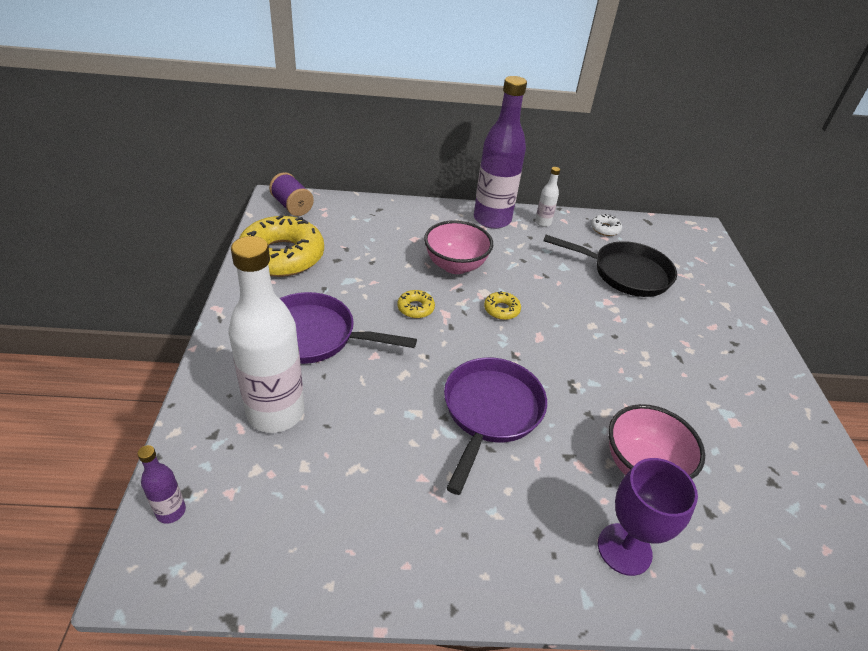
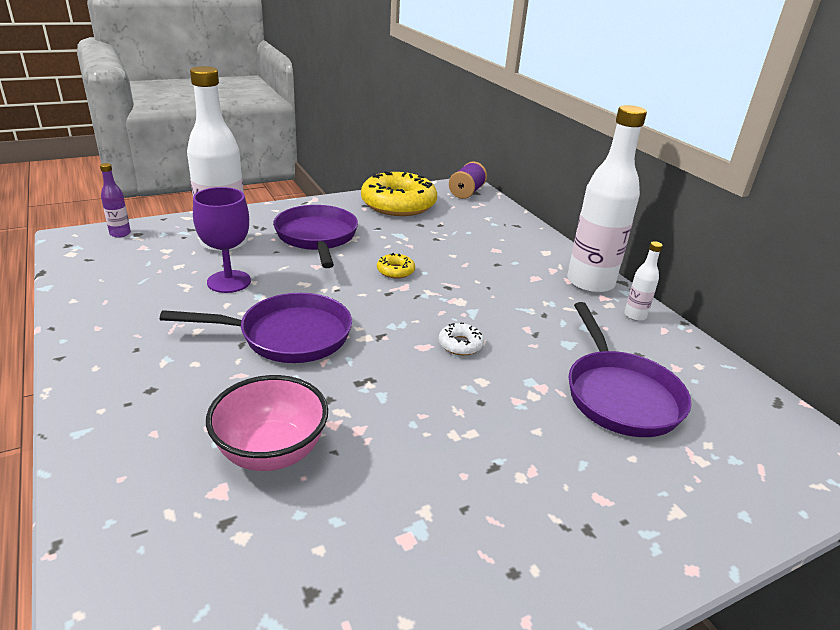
camera: 65 degrees right, 10 degrees down
pink bowl [424,220,493,274] -> none
purple bottle [474,76,527,229] -> white bottle [567,105,647,293]
yellow donut [484,291,521,320] -> none
black pan [543,235,677,297] -> purple pan [569,302,692,437]
white donut [591,214,622,236] -> white donut moved to [439,323,484,355]
purple goblet [598,458,698,576] -> purple goblet moved to [193,187,251,293]

